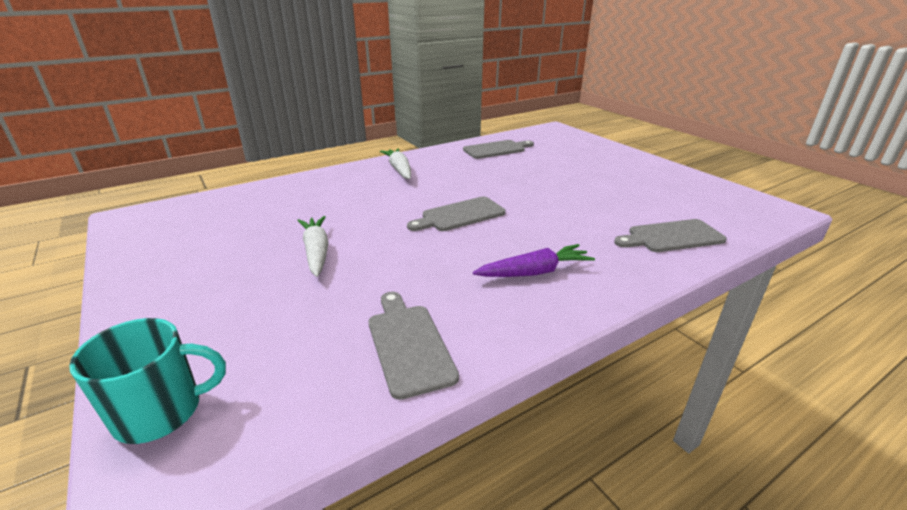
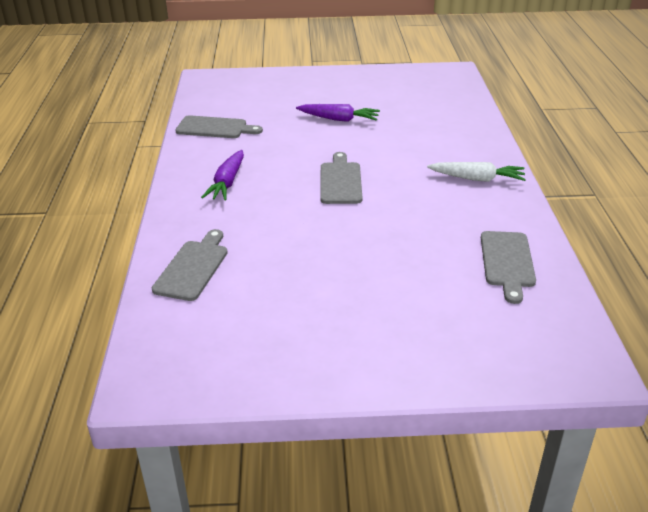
camera: 120 degrees right, 5 degrees up
turquoise mug [69,318,226,444] -> none
white carrot [297,216,329,277] -> purple carrot [296,104,380,122]

